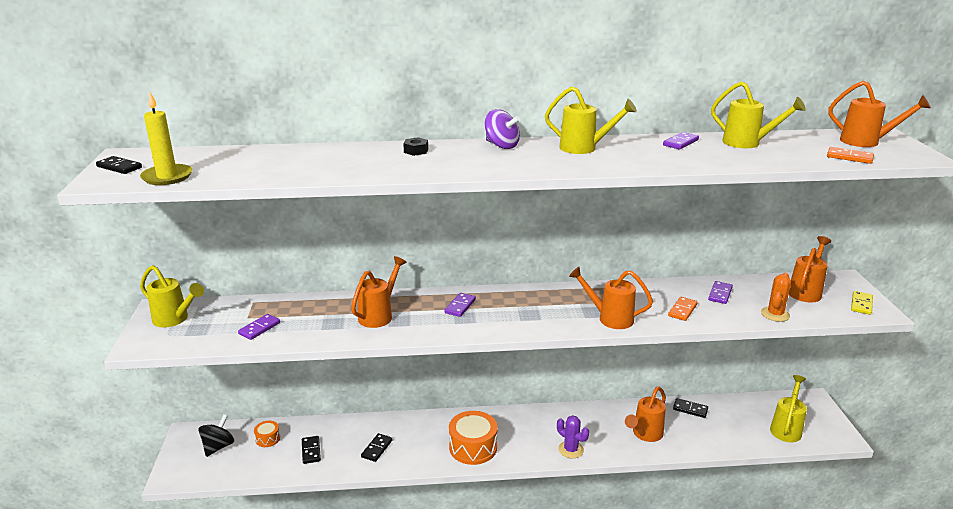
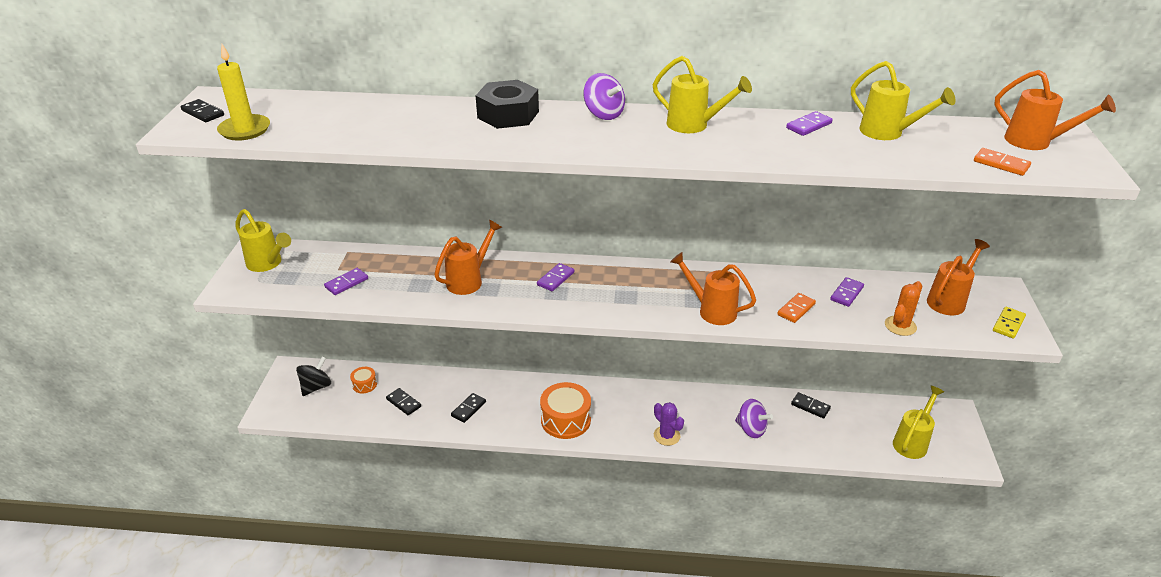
camera: 10 degrees right, 10 degrees up
black domino [302,436,321,464] -> black domino turned 45 degrees counterclockwise [386,388,421,415]
black nut [403,137,428,156] -> black nut [475,80,539,129], size x2.21
orange watering can [625,387,666,442] -> purple spinning top [735,399,773,438]

